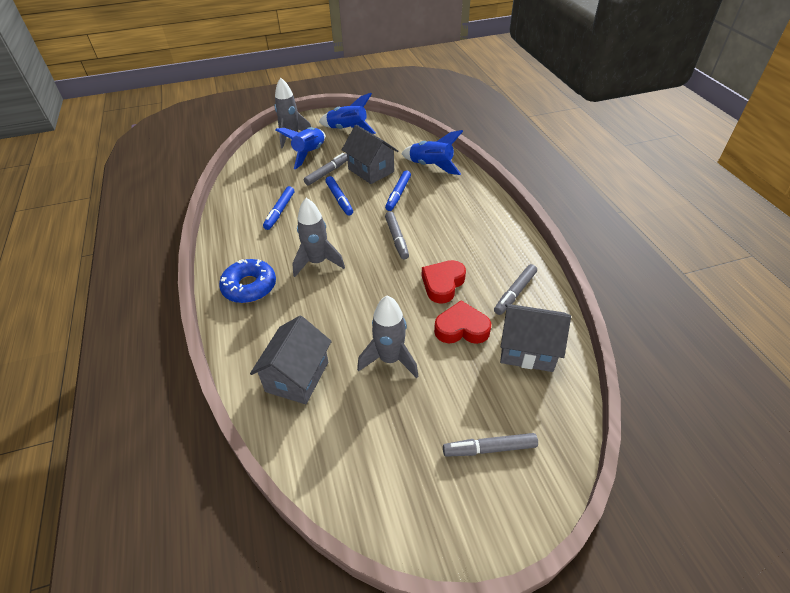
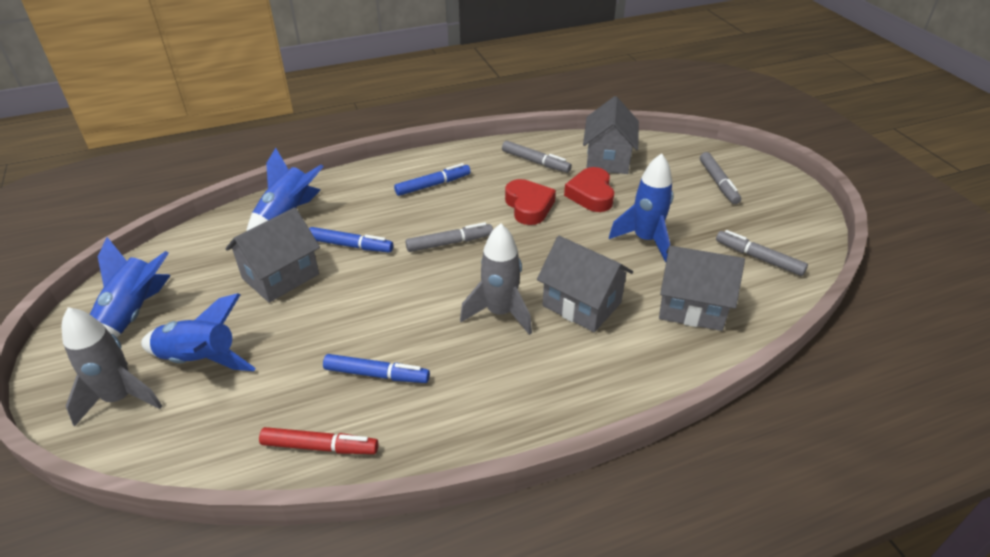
camera: 95 degrees left, 5 degrees down
blue donut [219,259,276,303] -> none
grey marker [304,153,347,185] -> grey marker moved to [716,230,808,276]
blue marker [325,176,353,216] -> blue marker moved to [394,163,471,196]
grey rocket [357,296,418,378] -> blue rocket [609,153,673,262]
red heart [422,260,466,303] -> red heart turned 135 degrees counterclockwise [505,179,556,225]
none -> red marker [259,427,378,454]
none -> grey house [537,236,633,332]

